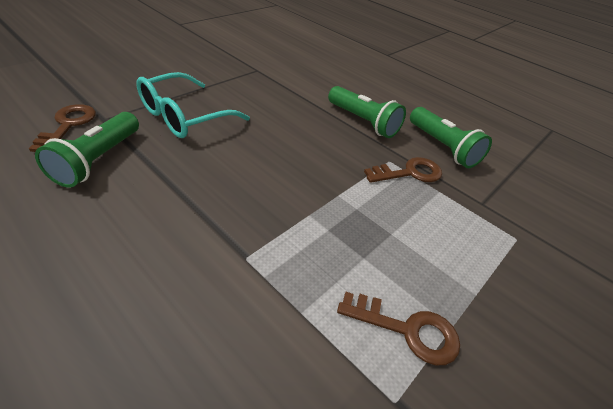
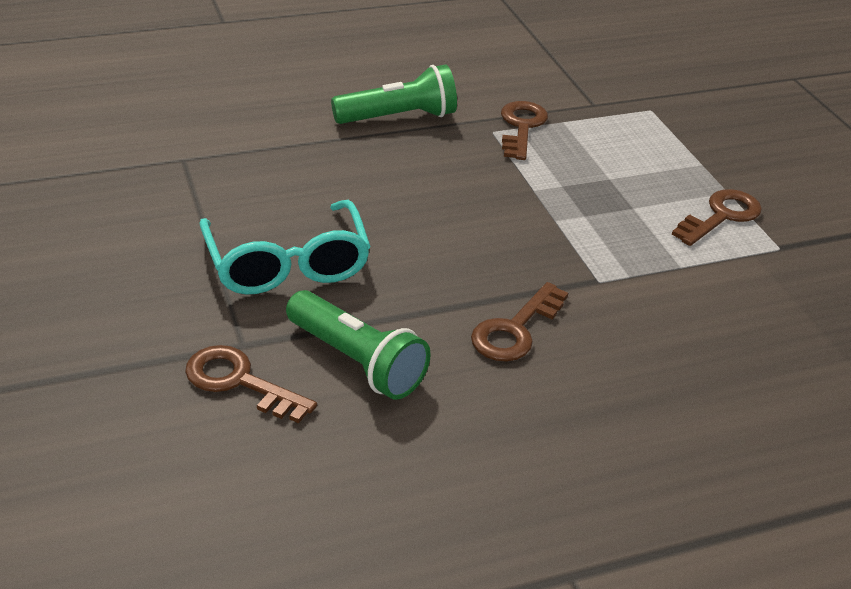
camera: 60 degrees left, 5 degrees down
green flashlight [410,107,492,168] -> none
none -> brown key [471,282,568,362]

